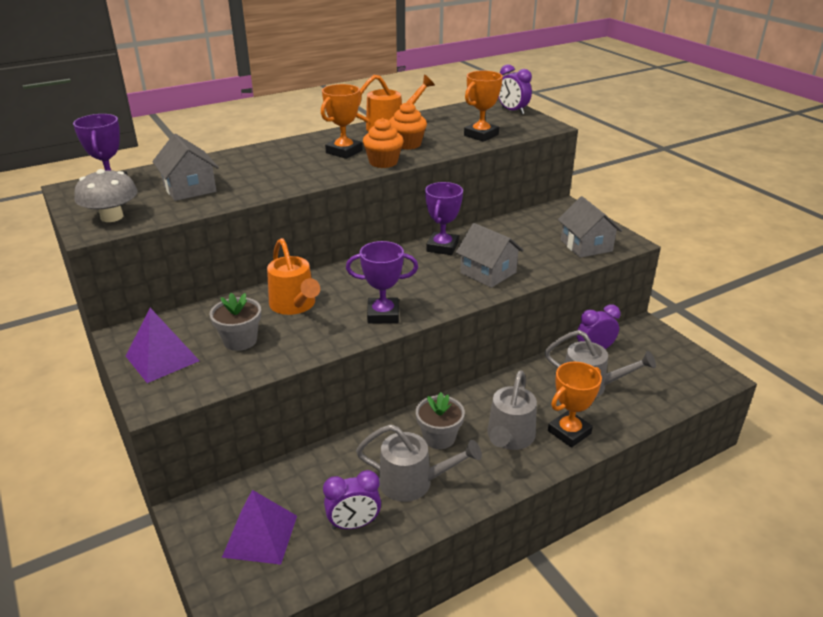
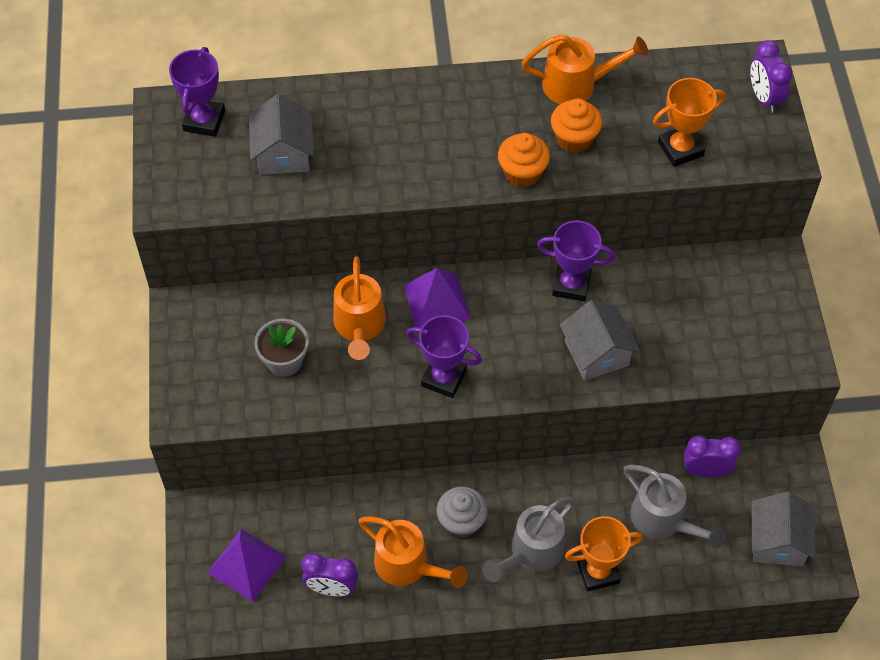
camera: 25 degrees right, 25 degrees up
grey mushroom [74,169,138,222] -> none
purple pyramid [126,308,200,383] -> purple pyramid moved to [404,268,471,328]
orange trophy [321,84,363,159] -> none
grey watering can [356,425,482,502] -> orange watering can [358,517,467,588]
grey flower pot [416,392,465,449] -> grey cupcake [436,486,488,538]
purple trophy [425,182,463,255] -> purple trophy turned 60 degrees clockwise [537,221,615,301]
grey house [558,196,622,258] -> grey house moved to [752,492,816,566]

